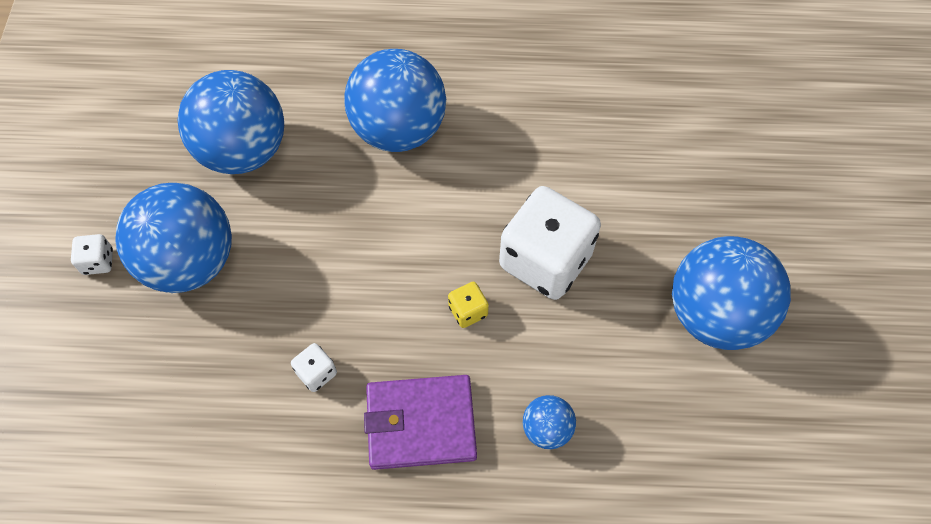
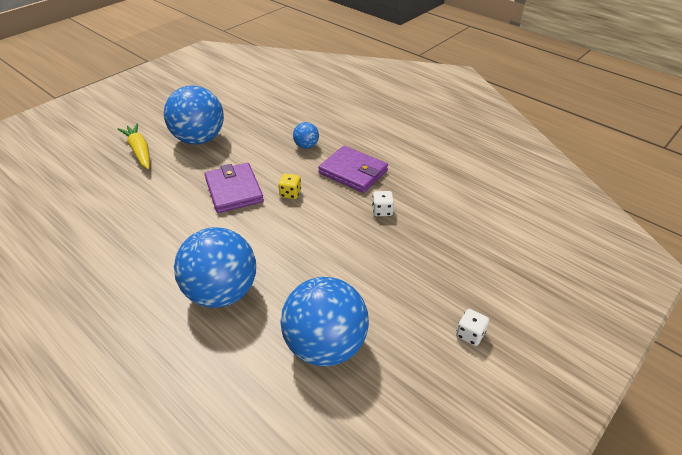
camera: 140 degrees left, 20 degrees down
blue ball [115,183,232,293] -> none
white dice [499,186,601,300] -> purple wallet [204,163,264,213]
none -> yellow carrot [118,123,150,169]

